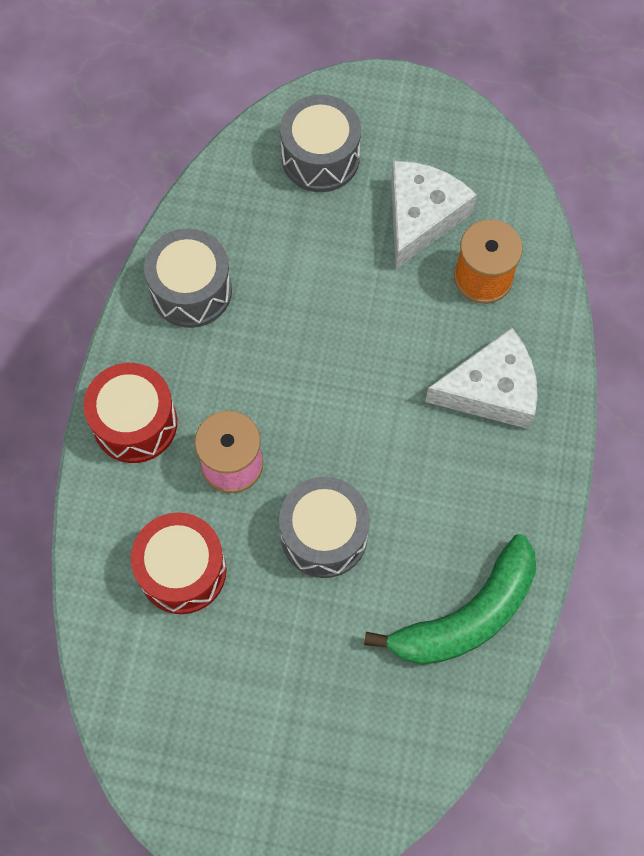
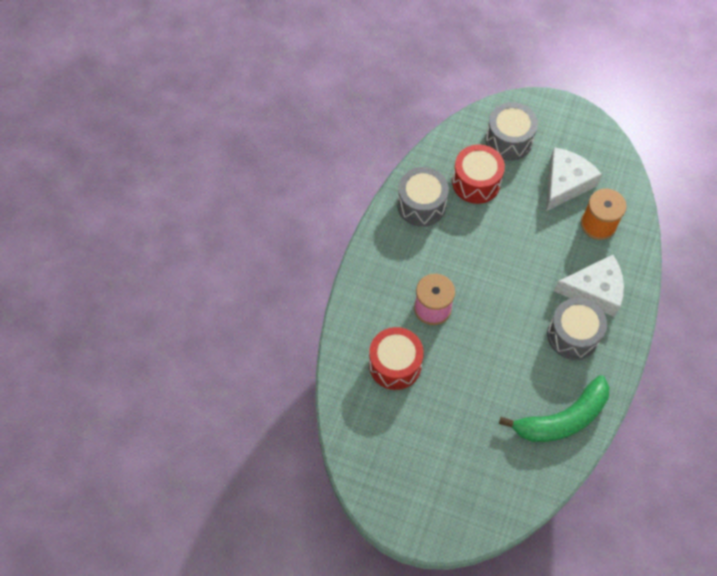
camera: 10 degrees right, 5 degrees down
red drum [83,363,177,463] -> red drum moved to [452,145,505,204]
grey drum [279,476,370,578] -> grey drum moved to [547,298,607,360]

